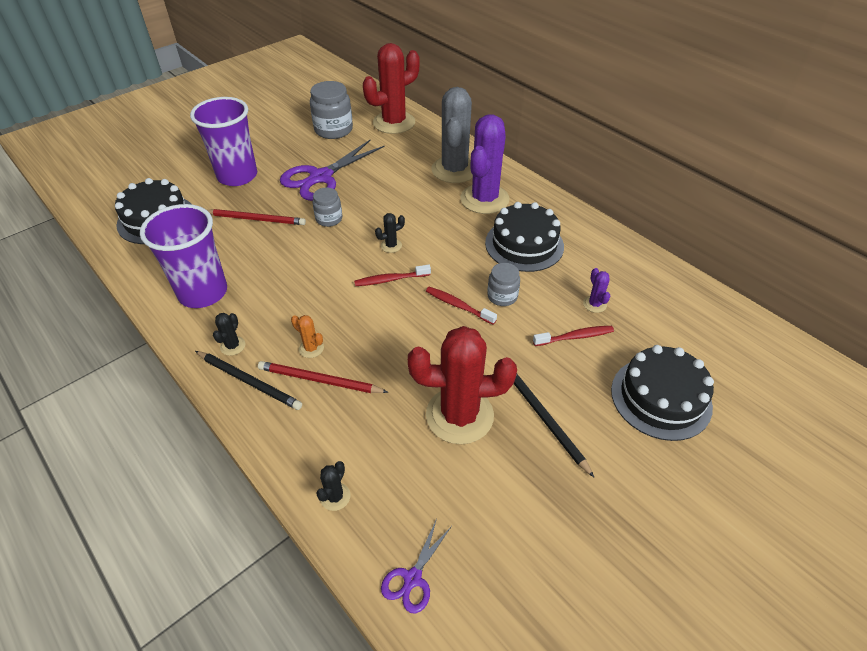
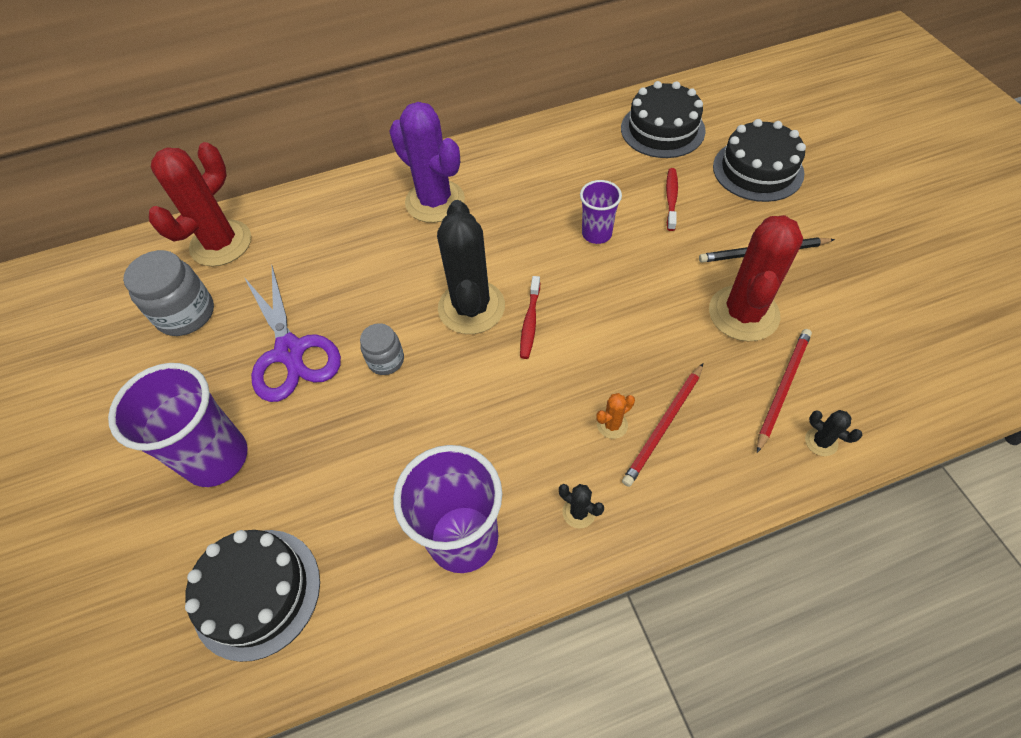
camera: 65 degrees left, 10 degrees up
black pencil [195,351,302,410] -> none
red pencil [207,209,306,225] -> red pencil moved to [757,329,812,453]
red cactus [363,43,420,134] -> red cactus turned 45 degrees clockwise [149,142,251,267]
black cactus [375,213,405,253] -> black cactus [437,200,505,334], size x2.48
purple scissors [381,521,452,614] -> none
red toothbrush [426,287,497,324] -> none
grey cactus [431,87,473,183] -> none
black cake [485,202,564,272] -> black cake moved to [621,81,706,158]
grey jar [487,263,520,306] -> purple cup [580,180,622,244]
purple cactus [583,268,610,313] -> none

